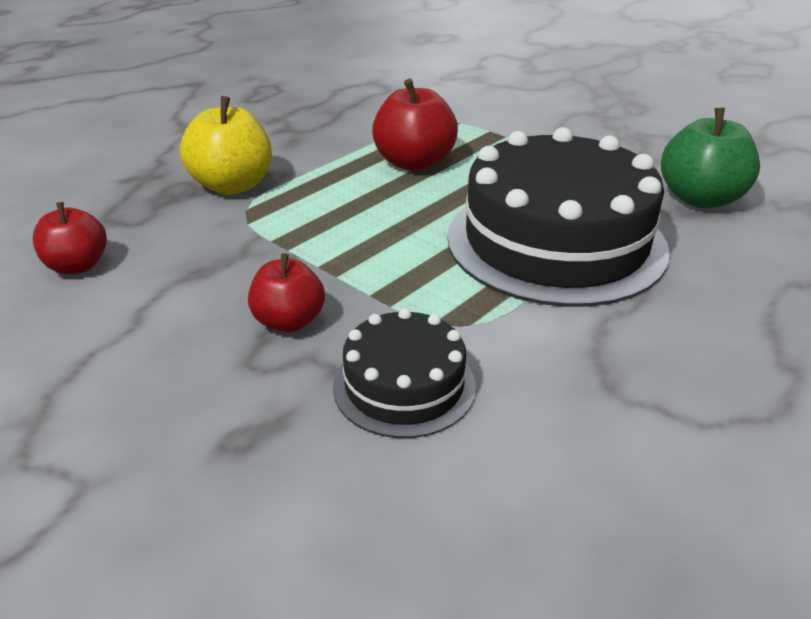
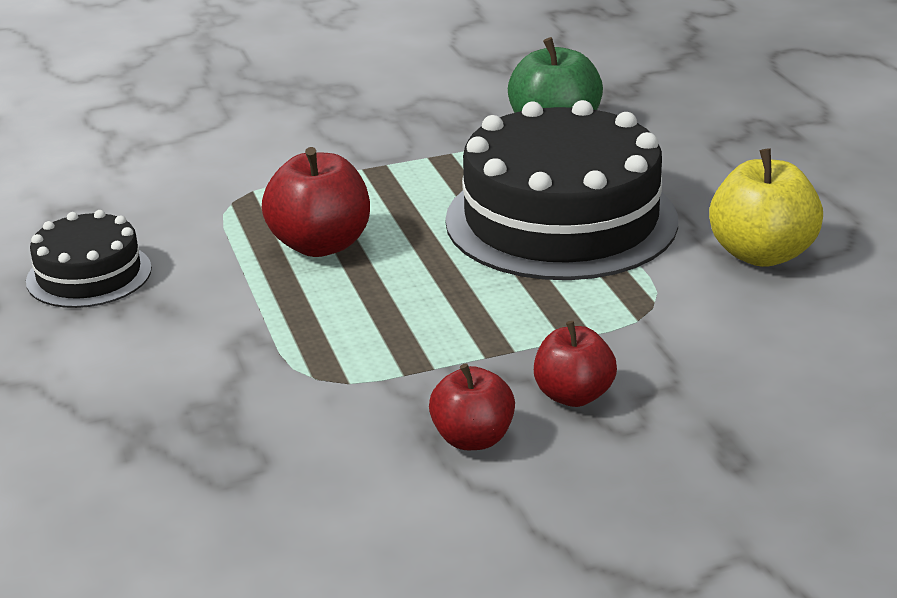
camera: 60 degrees left, 5 degrees down
red apple [33,202,107,274] -> red apple moved to [429,363,515,450]
yellow apple [180,96,272,195] -> yellow apple moved to [709,148,823,267]
black cake [333,308,476,438] -> black cake moved to [26,210,152,308]

